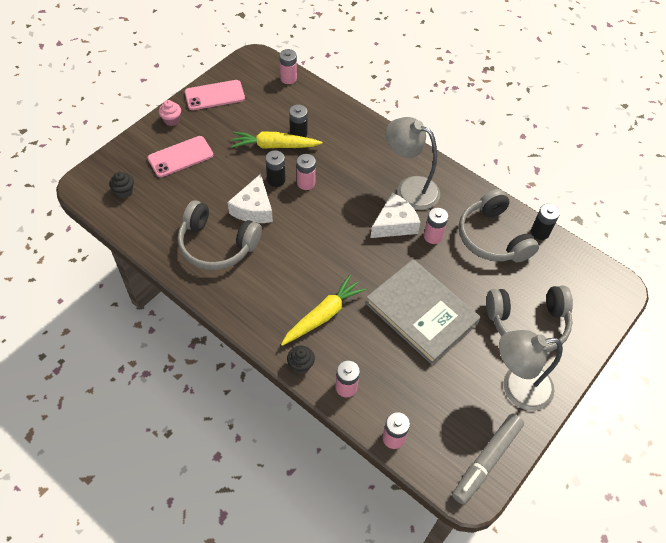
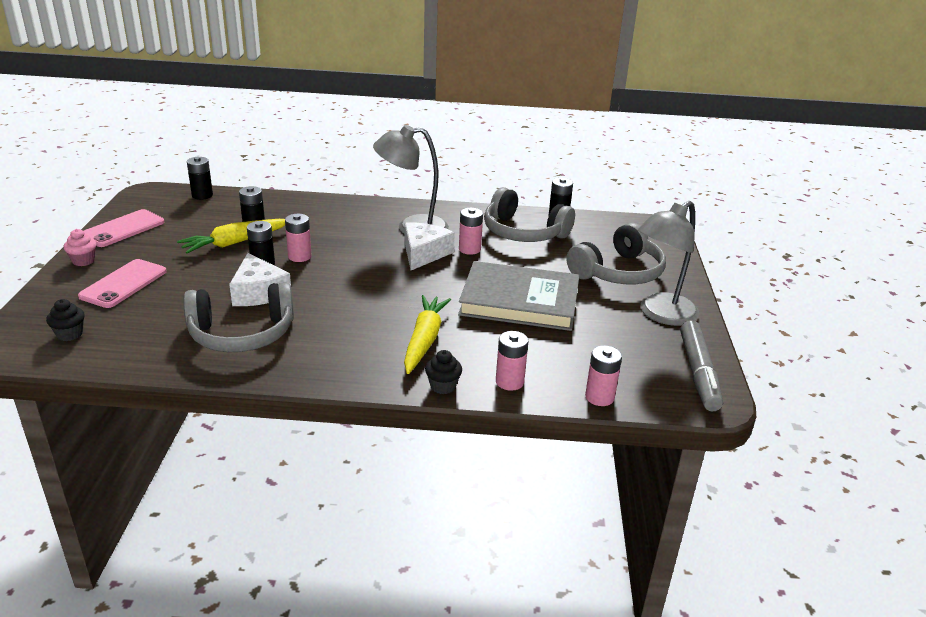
camera: 35 degrees left, 25 degrees down
pink battery [279,49,297,84] -> black battery [187,157,213,200]

